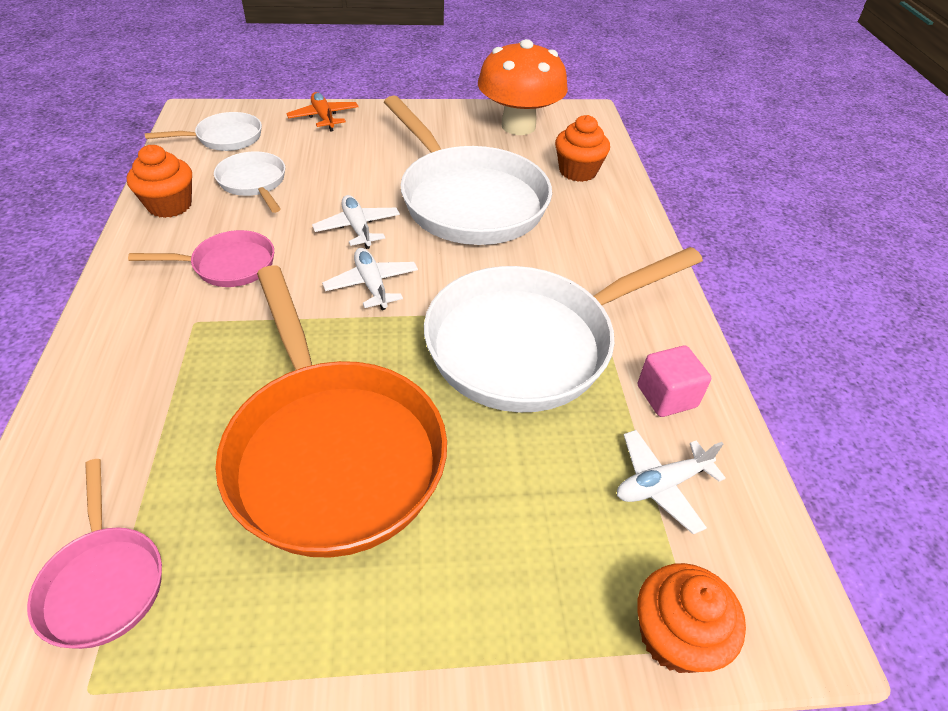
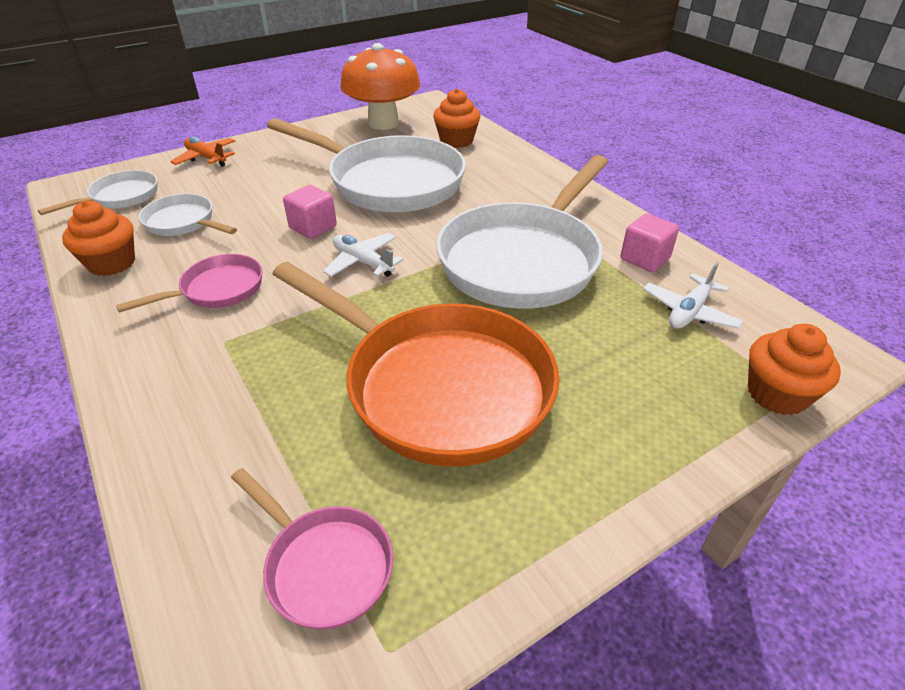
camera: 25 degrees left, 5 degrees down
white plane [312,195,400,249] -> pink cube [283,185,337,239]

